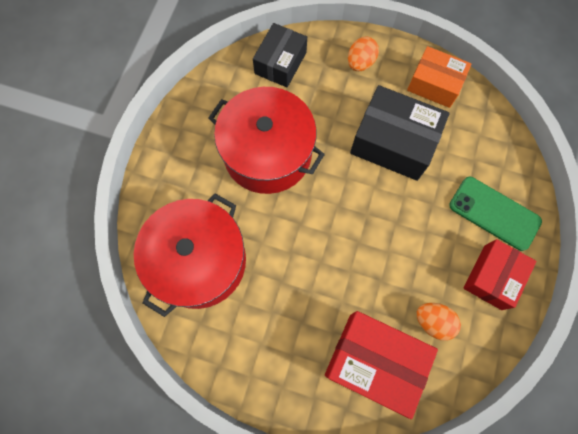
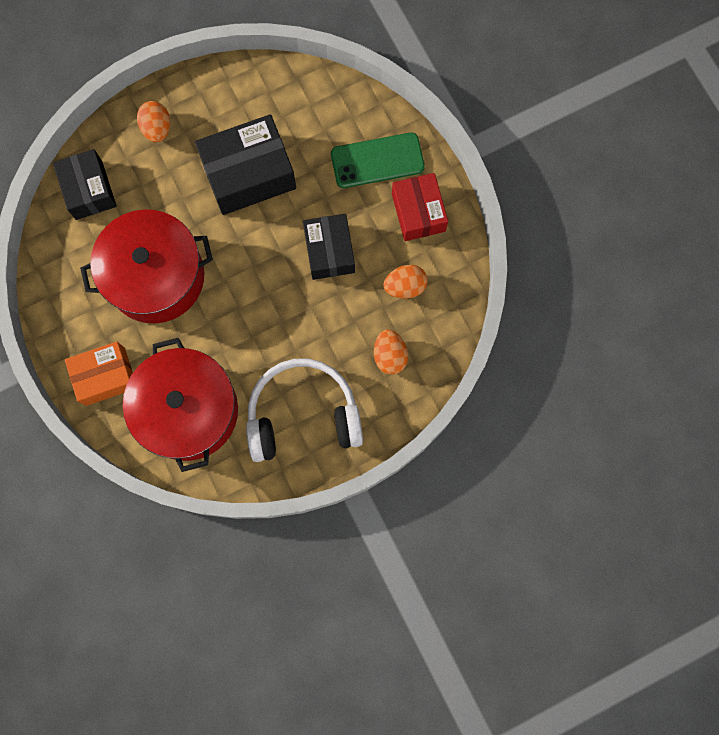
camera: 45 degrees left, 5 degrees up
red box [325,311,438,419] -> orange egg [374,330,408,375]
orange box [407,46,472,108] -> orange box moved to [65,341,133,406]
none -> white headphones [246,358,363,462]
none -> black box [303,214,355,280]

